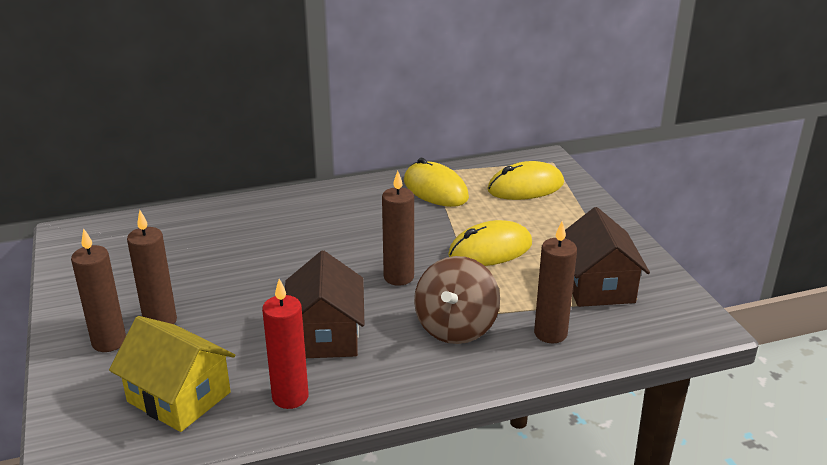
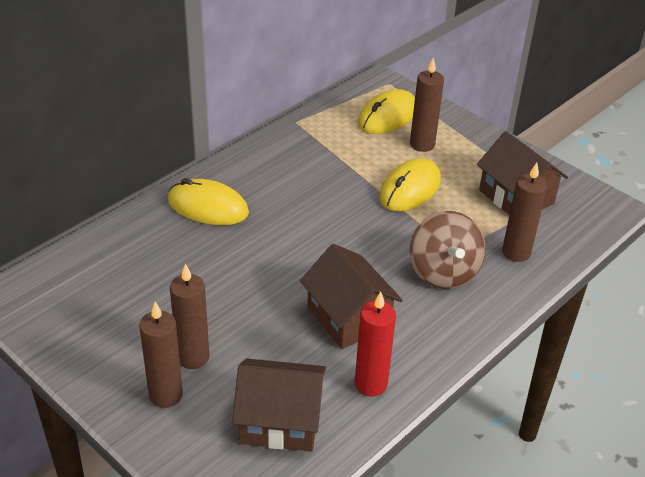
camera: 30 degrees left, 10 degrees up
yellow house [109,316,235,432] -> brown house [232,358,326,451]
brown candle [382,171,414,286] -> brown candle moved to [410,57,444,152]
yellow mouse [404,158,469,207] -> yellow mouse moved to [168,178,249,225]

